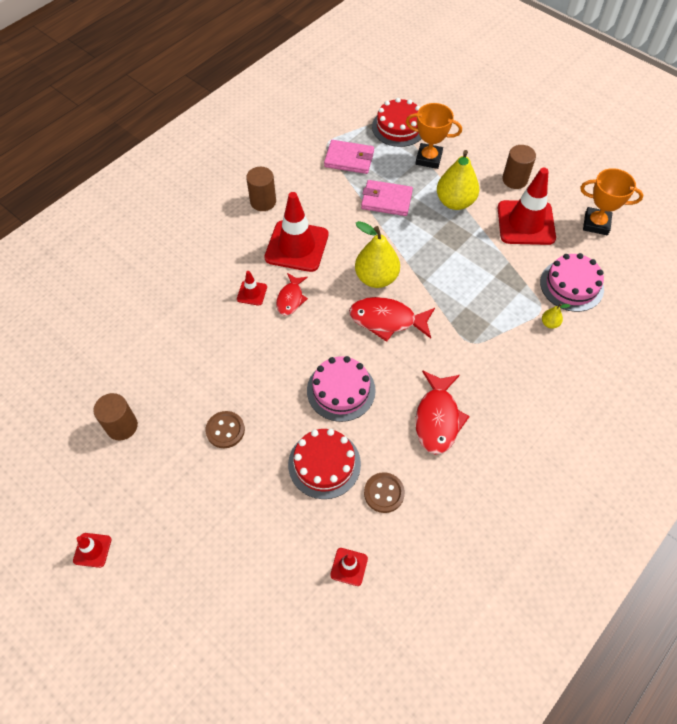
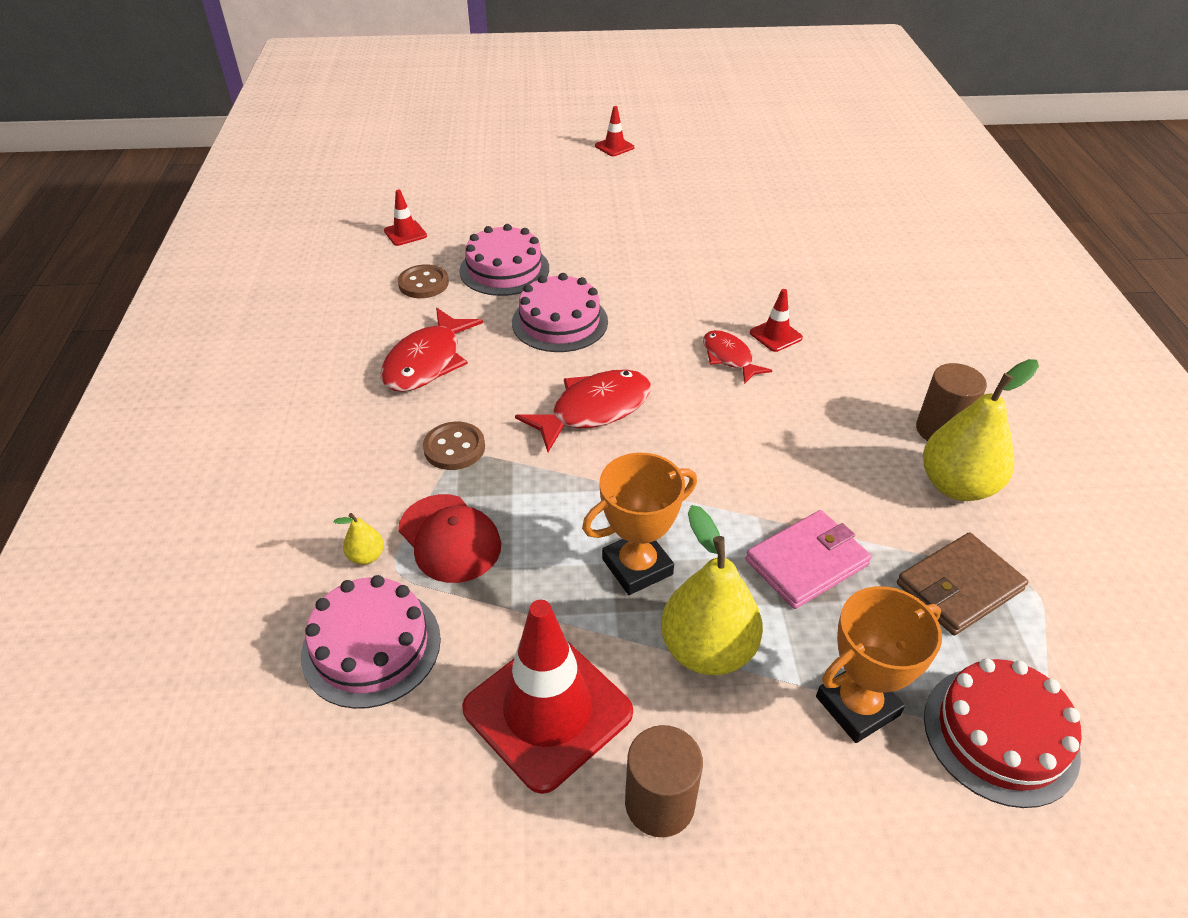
camera: 135 degrees right, 15 degrees down
brown cylinder [93,393,138,440] -> none
brown button [205,411,245,448] -> brown button moved to [423,422,485,470]
red traffic cone [264,192,328,272] -> none
red cake [288,429,361,499] -> pink cake [460,224,549,296]
pink wallet [324,140,374,174] -> brown wallet [897,532,1028,636]
yellow pear [355,221,400,288] -> yellow pear moved to [923,359,1039,501]
red fish [415,370,470,455] -> red fish turned 120 degrees counterclockwise [381,308,483,392]
orange trophy [580,168,644,235] -> orange trophy moved to [582,453,697,595]
none -> red cap [398,494,501,583]

